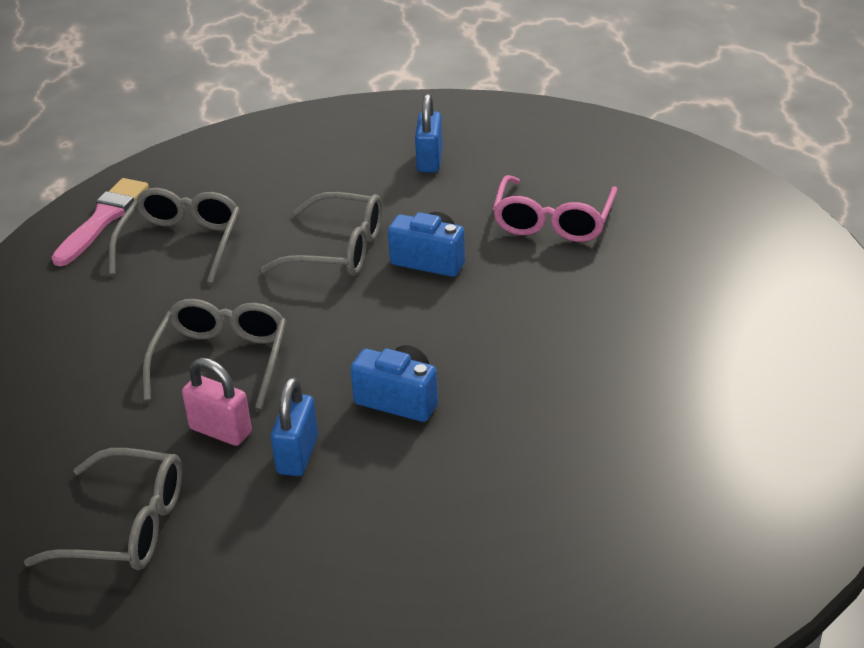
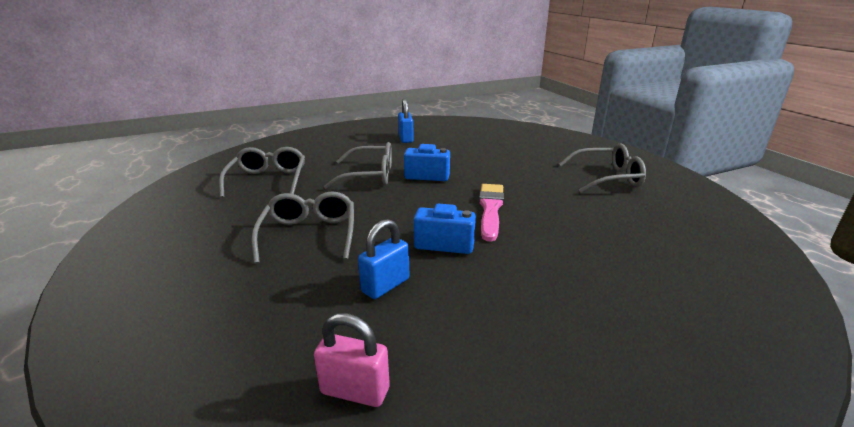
camera: 15 degrees left, 10 degrees down
grey glasses [24,448,182,570] -> grey glasses moved to [559,144,646,193]
pink brush [52,178,149,266] -> pink brush moved to [479,184,504,242]
pink padlock [182,358,252,446] -> pink padlock moved to [314,313,390,407]
blue padlock [271,377,318,476] -> blue padlock turned 45 degrees clockwise [358,219,409,299]
pink glasses [493,175,618,242] -> none

